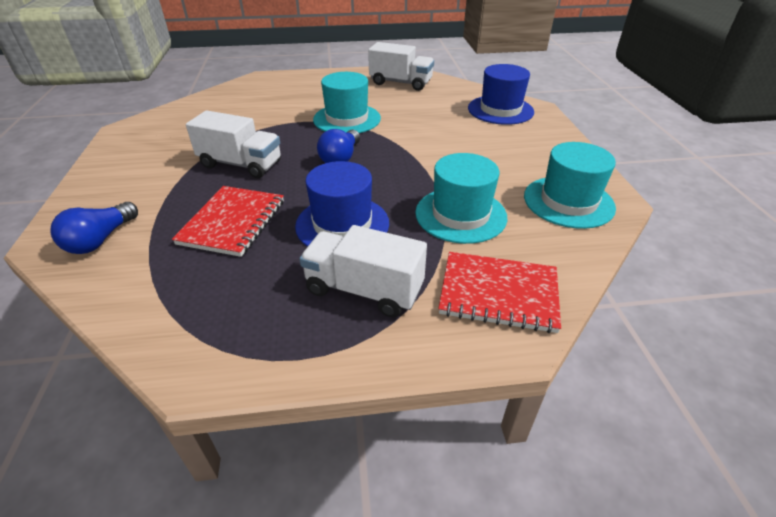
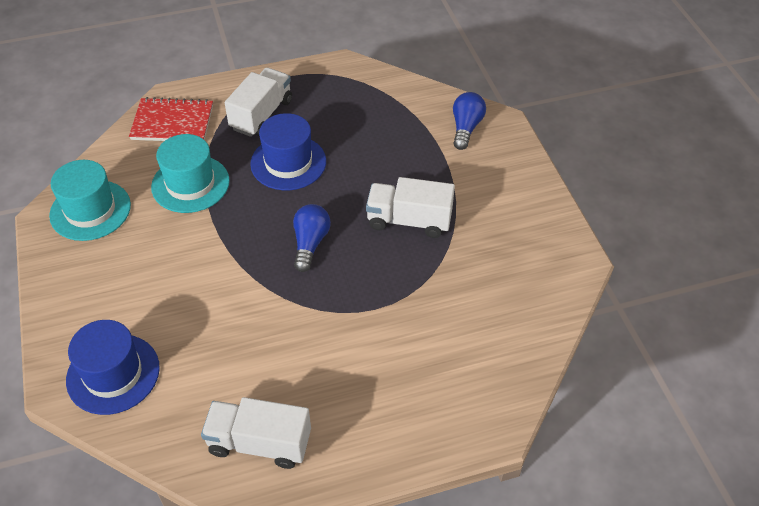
camera: 170 degrees right, 10 degrees up
red notebook [172,186,284,257] -> none
white truck [299,225,427,317] -> white truck turned 75 degrees counterclockwise [225,68,292,137]
turquoise hat [313,72,381,133] -> none

